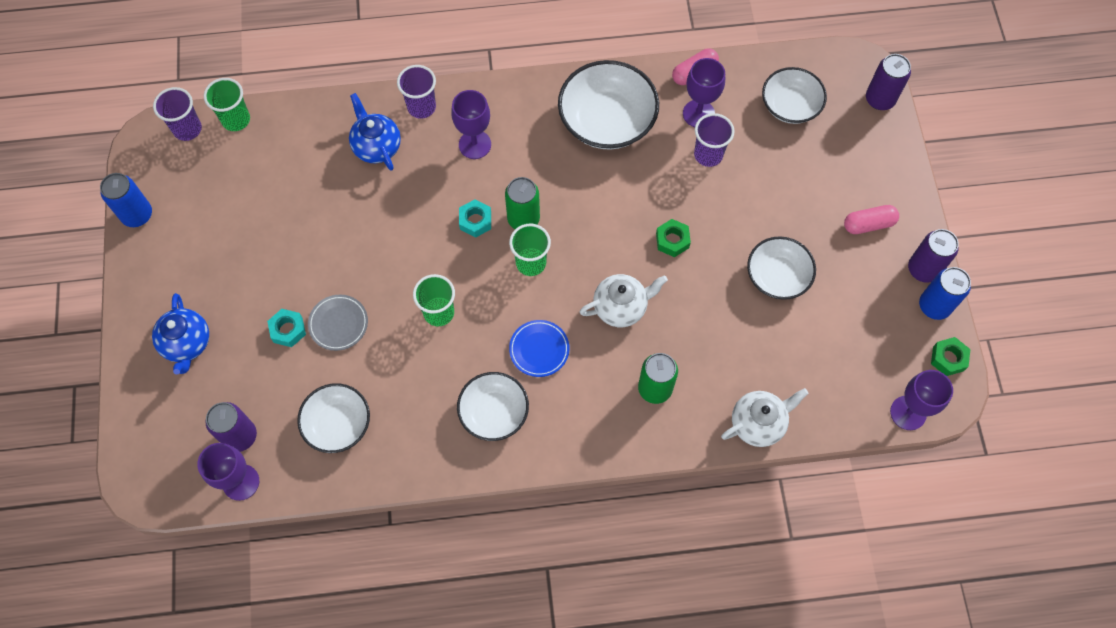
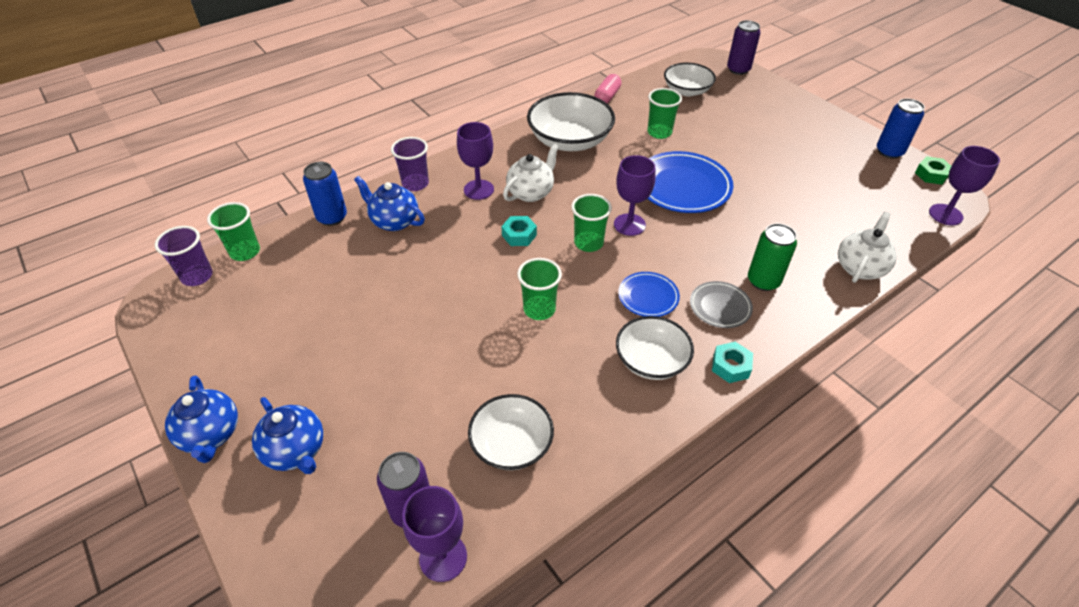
camera: 30 degrees left, 20 degrees down
blue can [100,173,152,227] -> blue can moved to [303,162,347,226]
turquoise nut [267,309,306,347] -> turquoise nut moved to [712,342,753,383]
grey plate [308,295,368,351] -> grey plate moved to [690,281,753,328]
green can [505,177,540,229] -> none
white teapot [580,274,668,327] -> white teapot moved to [503,144,559,202]
green nut [656,219,691,257] -> blue plate [647,151,733,213]
purple goblet [683,58,725,127] -> purple goblet moved to [614,155,656,236]
purple cup [694,113,735,167] -> green cup [648,88,682,139]
white bowl [747,236,816,300] -> none
pink capsule [844,205,899,234] -> none
purple can [908,229,959,283] -> none
none -> blue teapot [165,376,238,463]

